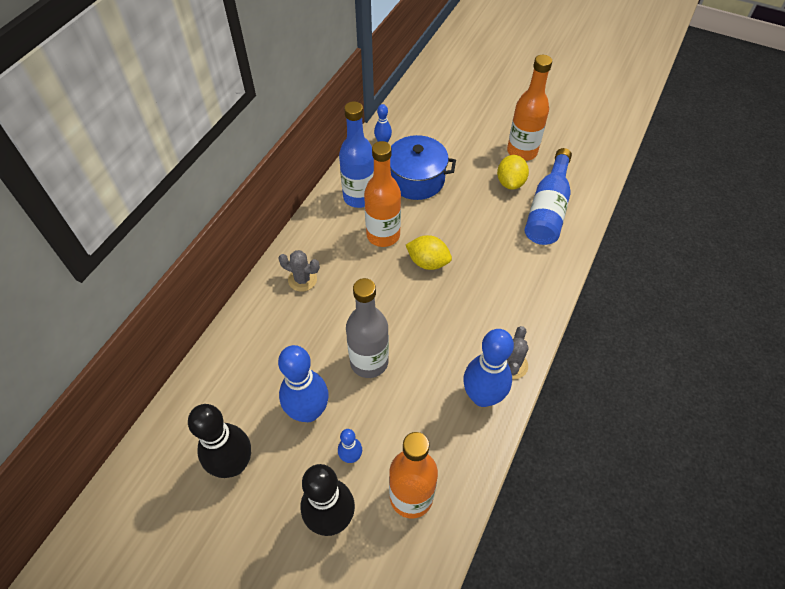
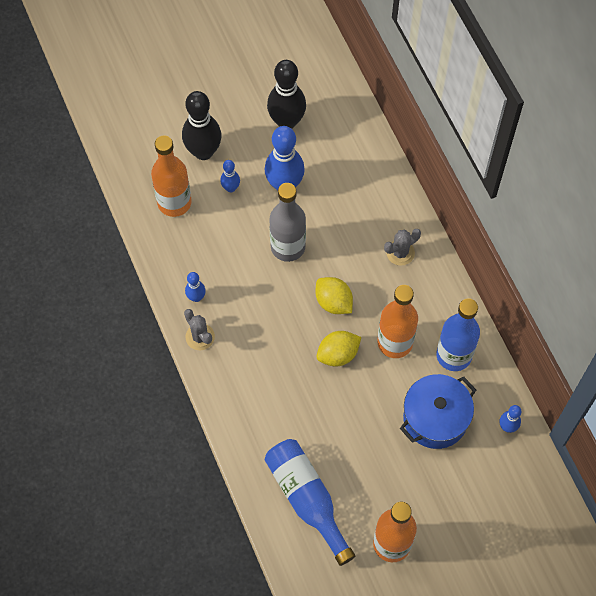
camera: 130 degrees right, 10 degrees up
blue bowling pin [463,329,514,407] -> blue bowling pin [185,272,206,302], size x0.50
yellow lemon [497,155,529,190] -> yellow lemon moved to [316,277,353,314]

